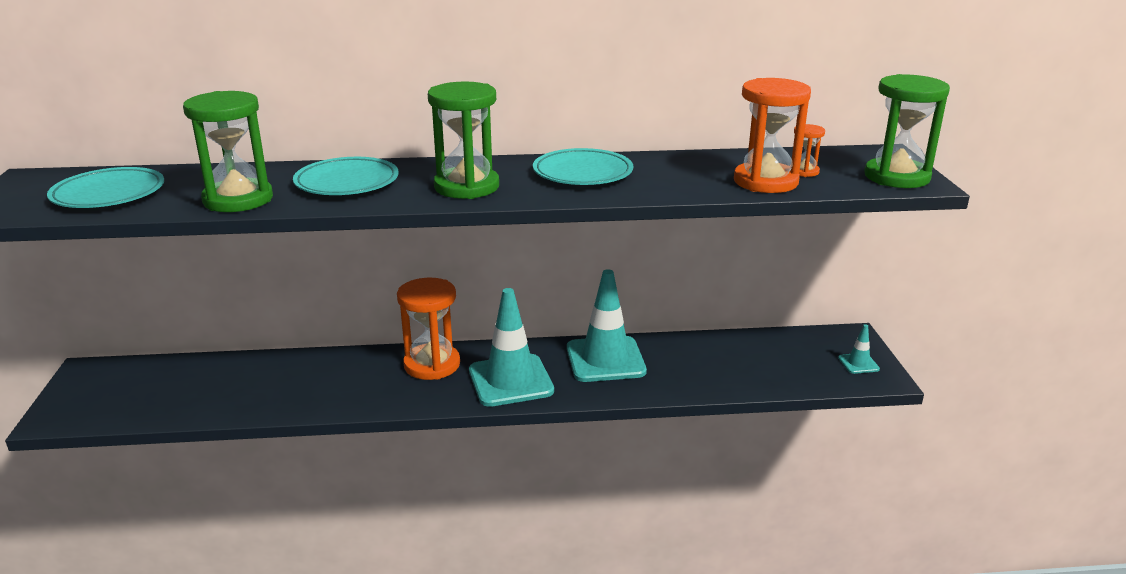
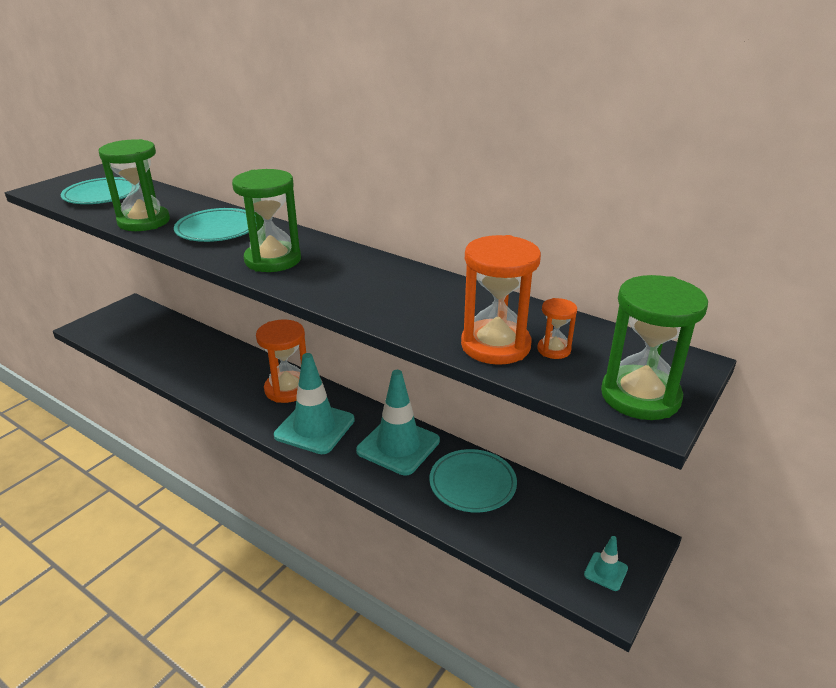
camera: 40 degrees right, 5 degrees up
turquoise plate [533,148,633,185] -> turquoise plate moved to [430,449,517,513]

